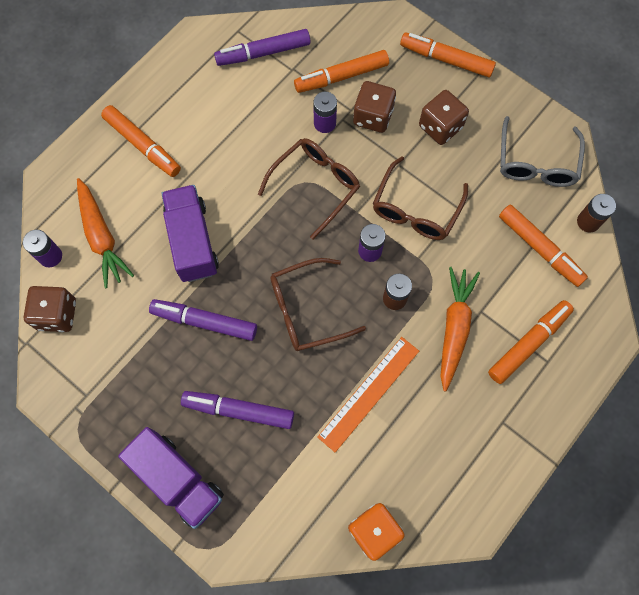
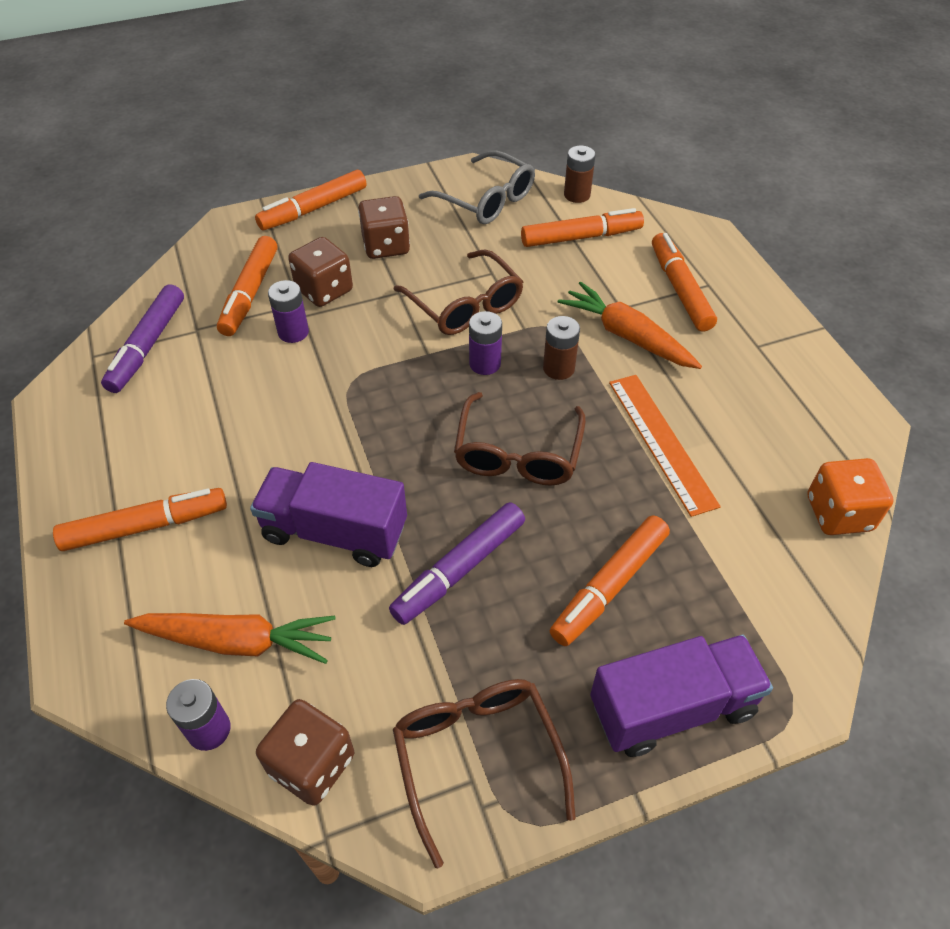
camera: 60 degrees left, 20 degrees down
purple marker [181,391,294,429] -> orange marker [550,515,670,646]
brown glasses [258,138,360,239] -> brown glasses moved to [393,679,576,868]

